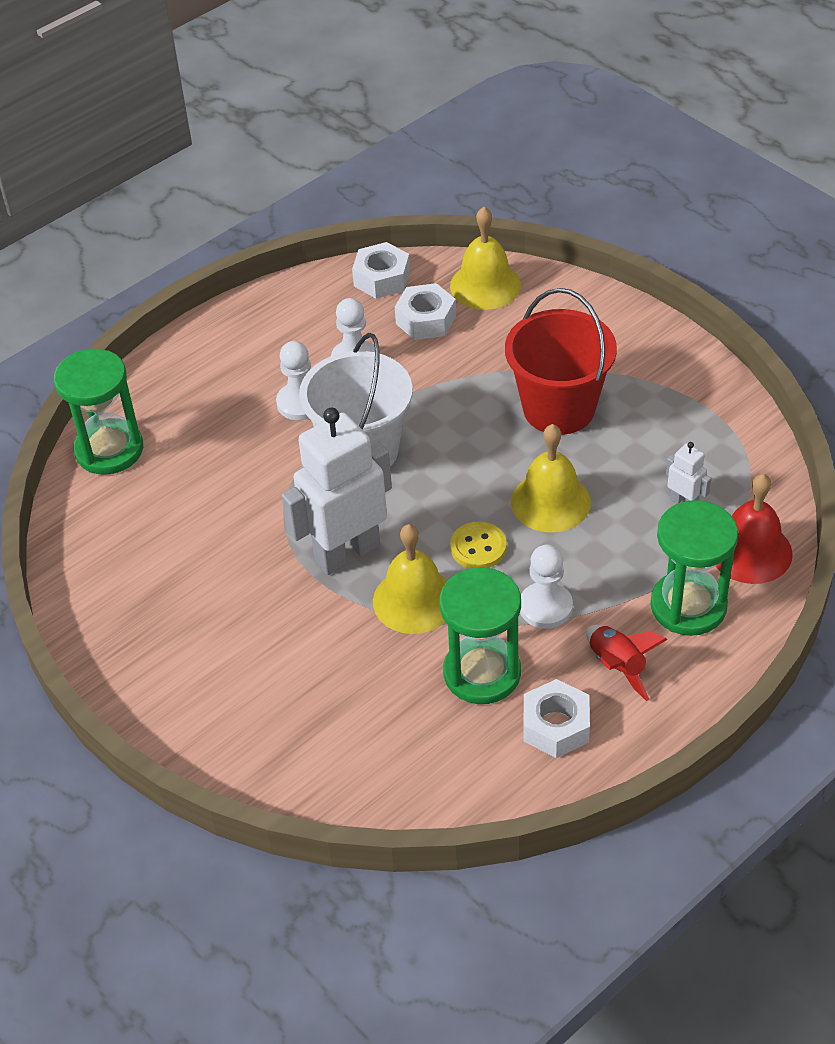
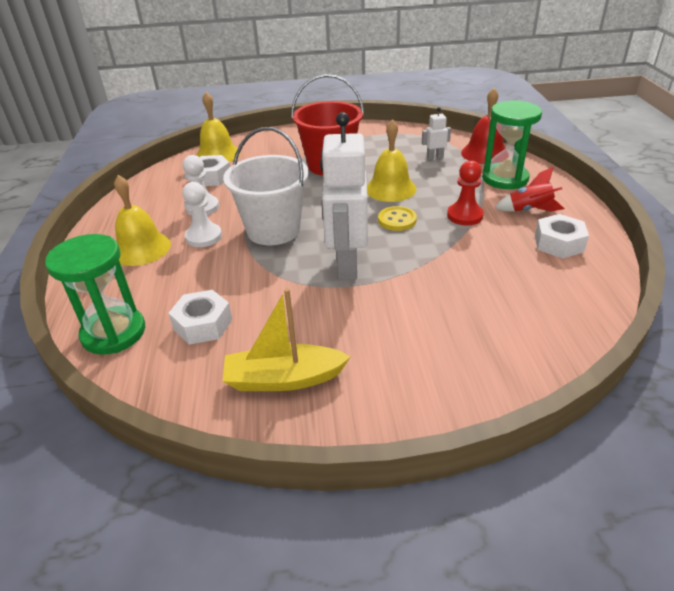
camera: 55 degrees left, 10 degrees down
white nut [352,242,410,299] -> white nut moved to [168,290,232,344]
yellow bell [373,524,448,634] -> yellow bell moved to [114,175,171,266]
green hourglass [440,567,521,704] -> none
white pawn [520,545,573,629] -> red pawn [447,160,484,226]
none -> yellow boat [223,288,351,391]

